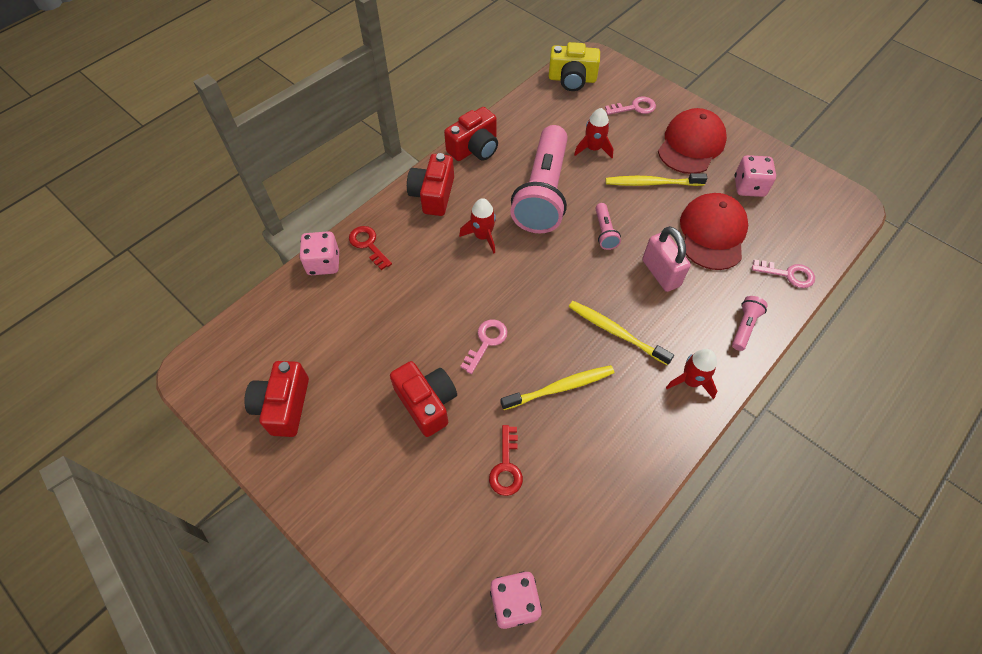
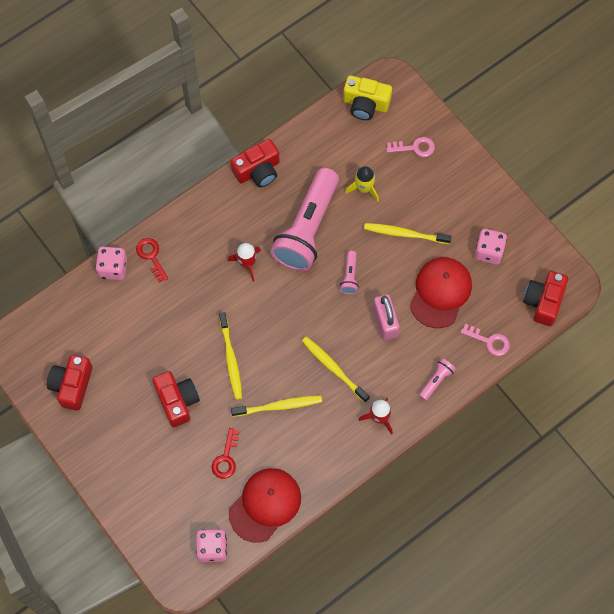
camera: 10 degrees right, 10 degrees up
red camera [407,153,454,216] -> red camera moved to [523,271,568,326]
pink key [460,319,508,374] -> yellow toothbrush [219,312,242,400]
red rocket [574,108,613,158] -> yellow rocket [345,166,379,202]
red cap [658,108,727,174] -> red cap moved to [229,468,301,543]

